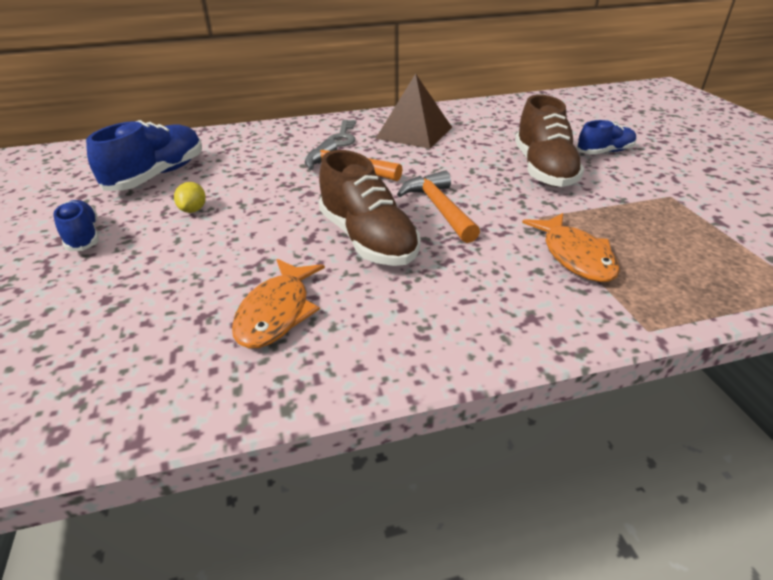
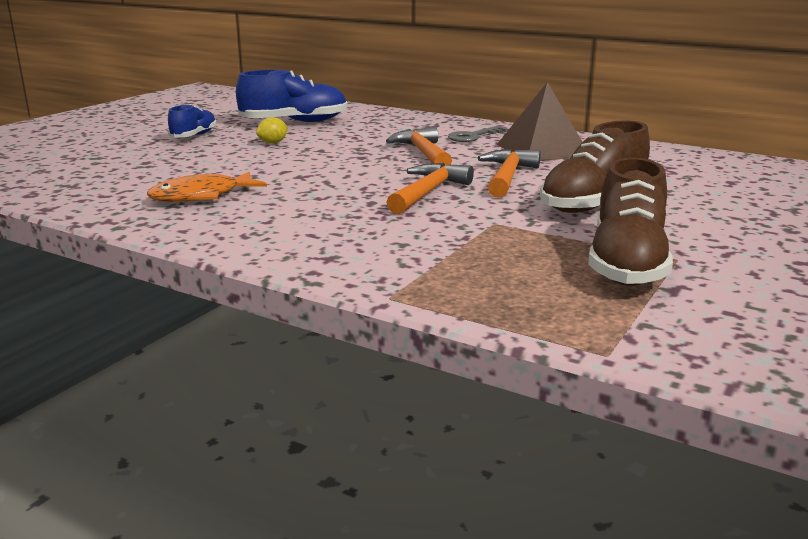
camera: 45 degrees right, 15 degrees down
brown shoe [319,150,420,266] -> brown shoe moved to [588,158,673,286]
orange fish [522,213,620,282] -> none
blue shoe [576,120,637,155] -> none
none -> orange hammer [478,149,541,198]

